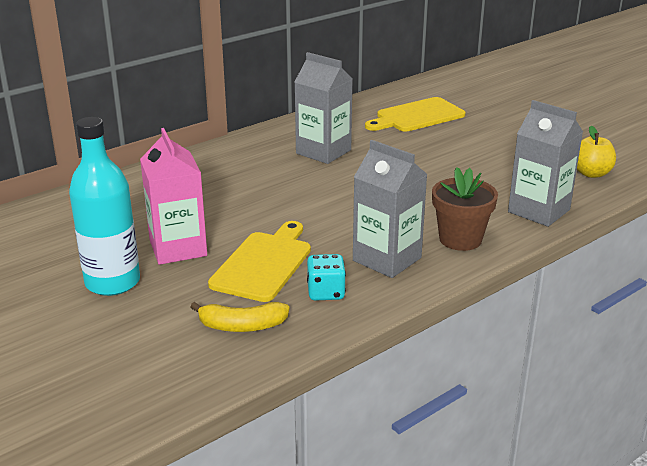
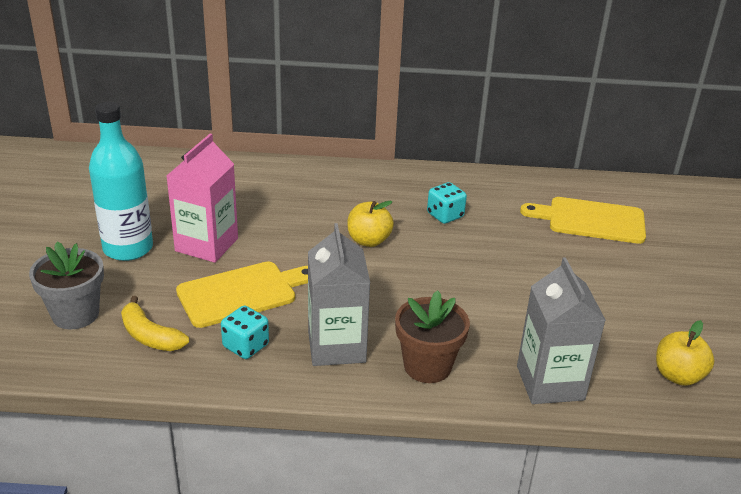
camera: 40 degrees right, 5 degrees up
grey carton [295,52,352,164] -> turquoise dice [427,182,467,224]
none -> grey flower pot [29,241,104,329]
none -> yellow apple [347,201,394,247]

